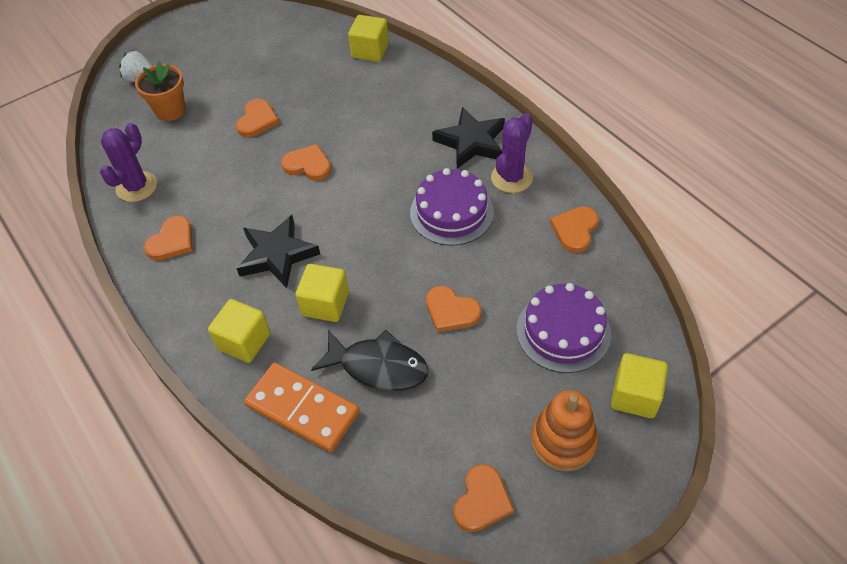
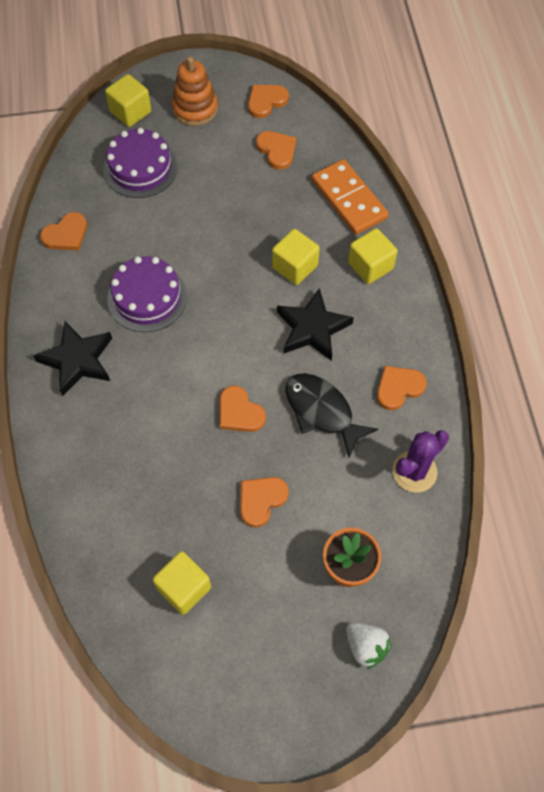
camera: 155 degrees left, 10 degrees up
black fish [311,330,428,391] -> black fish moved to [285,373,379,457]
yellow cube [348,15,389,62] -> yellow cube moved to [152,551,211,615]
orange heart [426,286,481,332] -> orange heart moved to [256,131,296,170]
purple cactus [491,113,533,193] -> none

